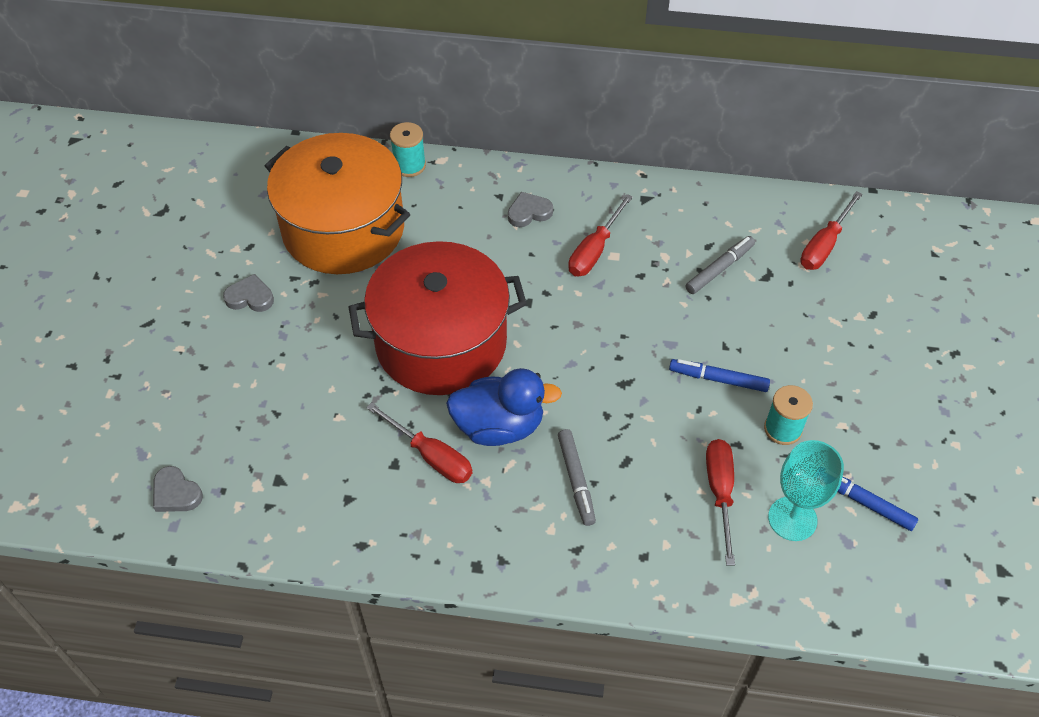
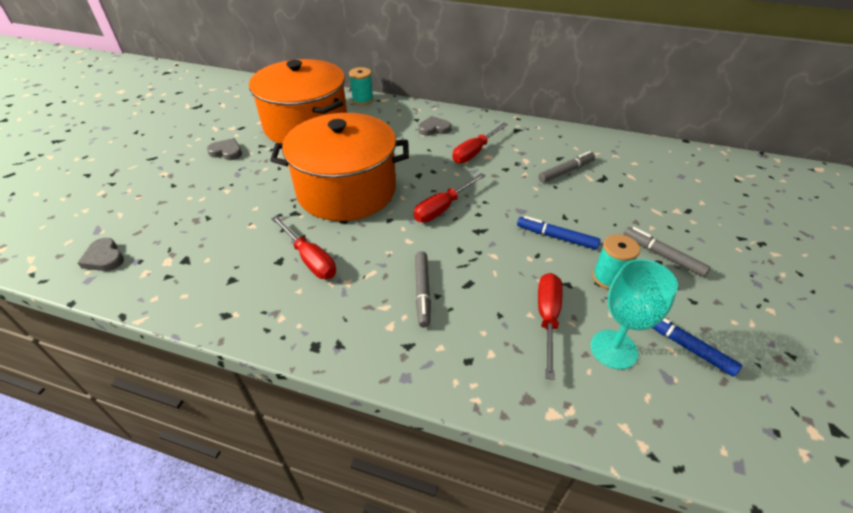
camera: 10 degrees right, 10 degrees down
red pot [349,241,527,395] -> orange pot [270,113,409,221]
blue duck [446,368,562,446] -> none
red screwdriver [800,191,863,270] -> red screwdriver moved to [414,173,486,222]
none -> grey marker [624,227,711,277]

